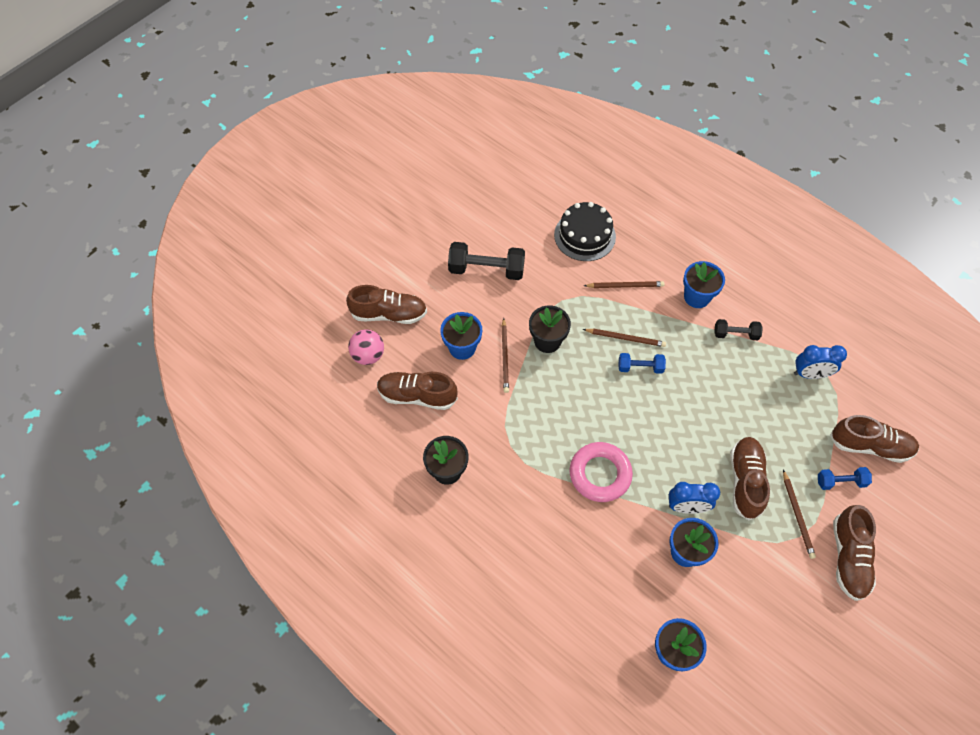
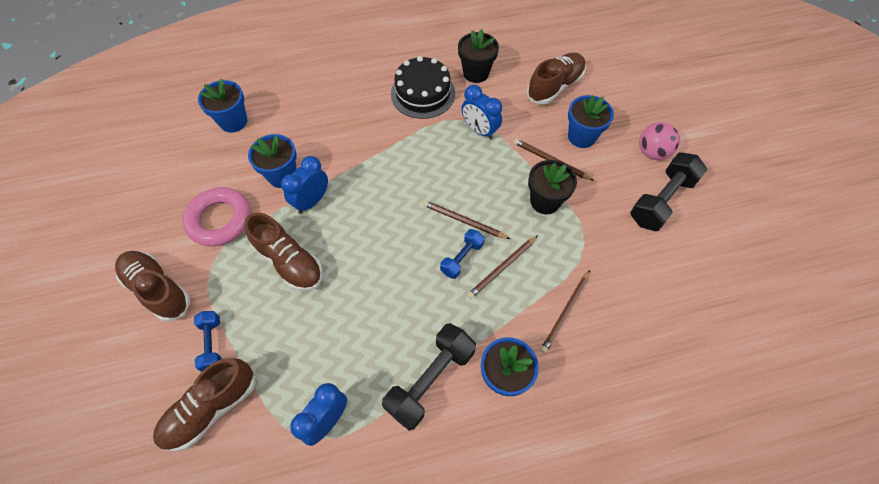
camera: 125 degrees right, 0 degrees up
brown shoe [346,285,427,324] -> none
pink ball [348,329,384,365] -> pink ball moved to [639,122,680,160]
black cake [554,202,616,261] -> black cake moved to [391,56,455,119]
pink ring [570,442,633,502] -> pink ring moved to [182,187,250,246]
black dumbbell [714,319,763,340] -> black dumbbell [382,323,476,431], size x1.76
brown pencil [783,470,816,559] -> brown pencil moved to [423,200,510,239]
blue dumbbell [818,467,872,490] -> blue dumbbell turned 45 degrees counterclockwise [194,311,222,372]
none -> blue clock [462,85,502,140]

